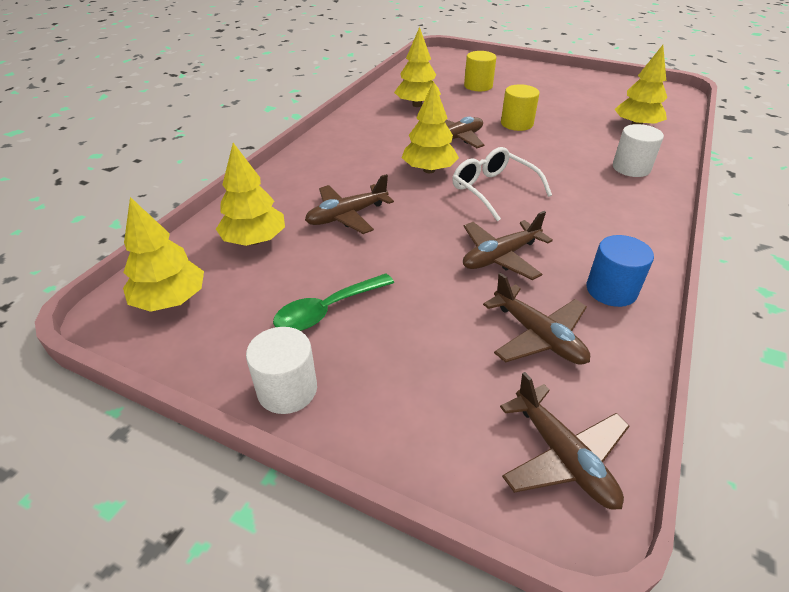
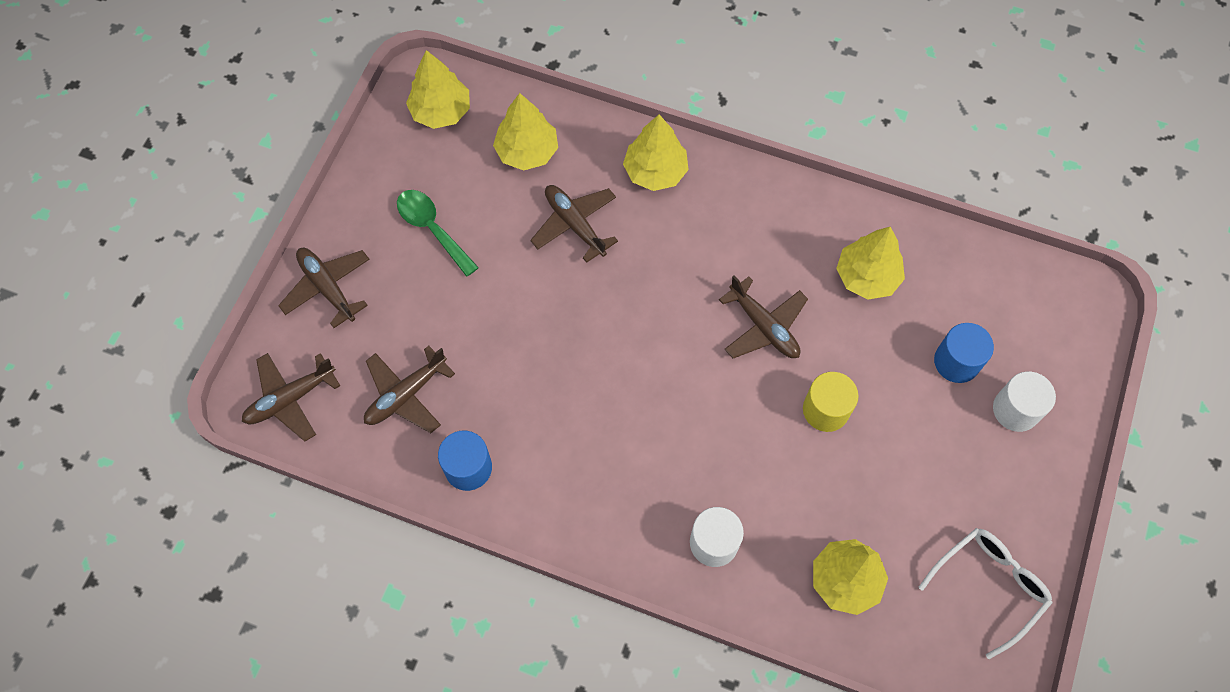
camera: 85 degrees right, 25 degrees up
white cylinder [246,327,317,414] -> white cylinder moved to [993,372,1056,432]
yellow tree [402,81,459,173] -> yellow tree moved to [623,114,689,191]
white glasses [452,147,552,221] -> white glasses moved to [919,528,1052,659]
brown plane [463,211,553,280] -> brown plane moved to [278,248,369,328]
yellow cylinder [464,51,496,91] -> blue cylinder [934,323,994,383]

